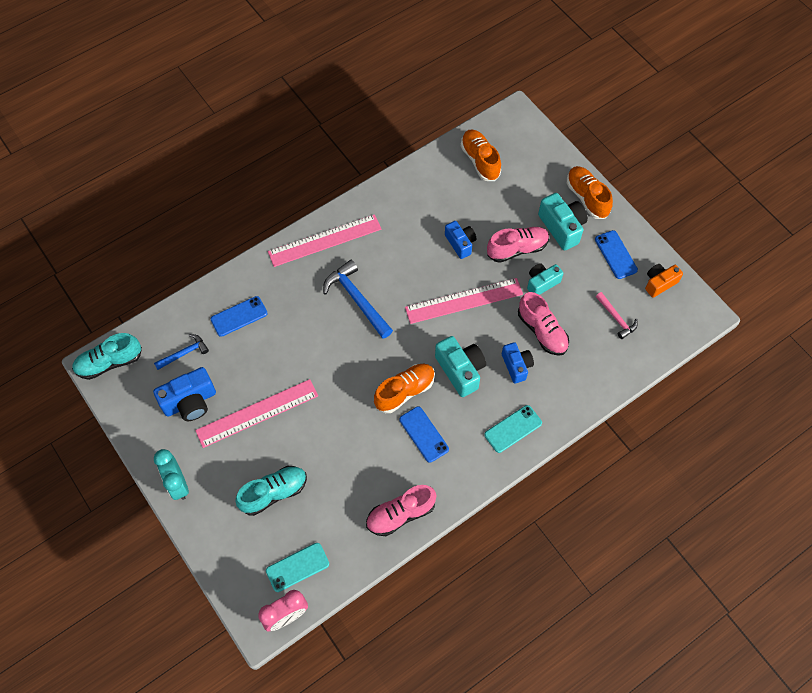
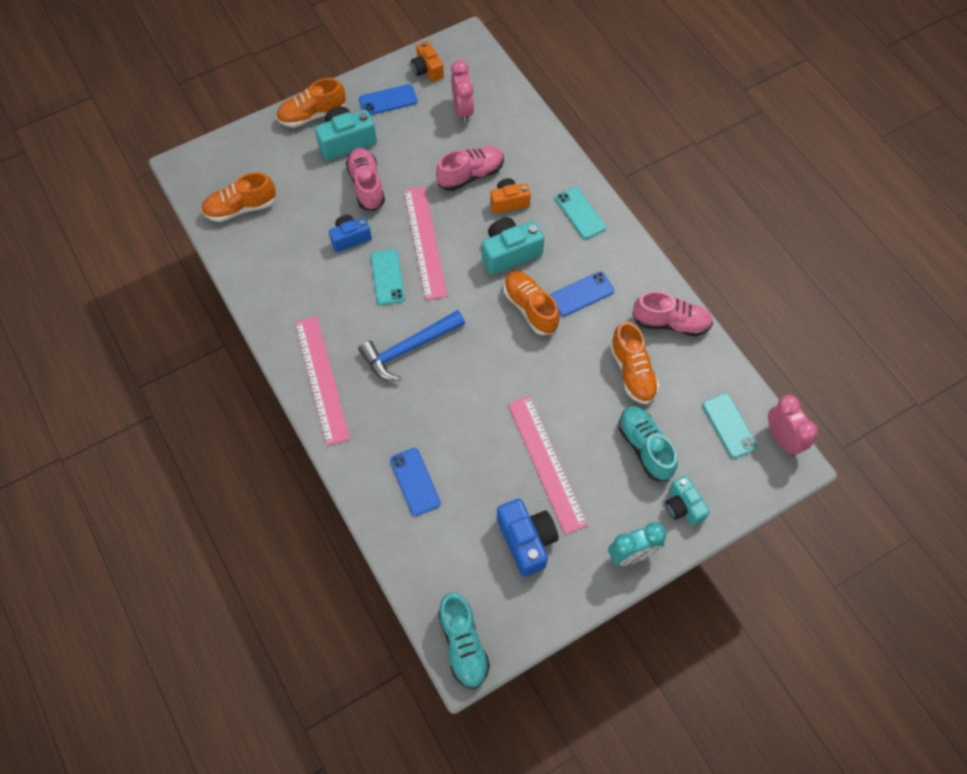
camera: 85 degrees left, 0 degrees up
blue hammer [154,334,209,370] -> none
pink shoe [366,485,436,536] -> pink shoe turned 60 degrees counterclockwise [633,291,713,337]
blue camera [502,342,534,383] -> orange camera [490,178,531,214]
turquoise camera [527,263,563,295] -> turquoise camera moved to [665,475,710,526]
pink hammer [596,292,638,339] -> pink clock [451,60,474,123]
none -> turquoise phone [370,249,405,305]
none -> orange shoe [610,322,660,404]

